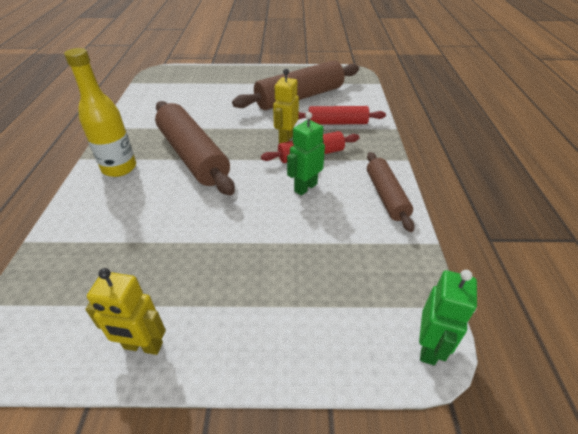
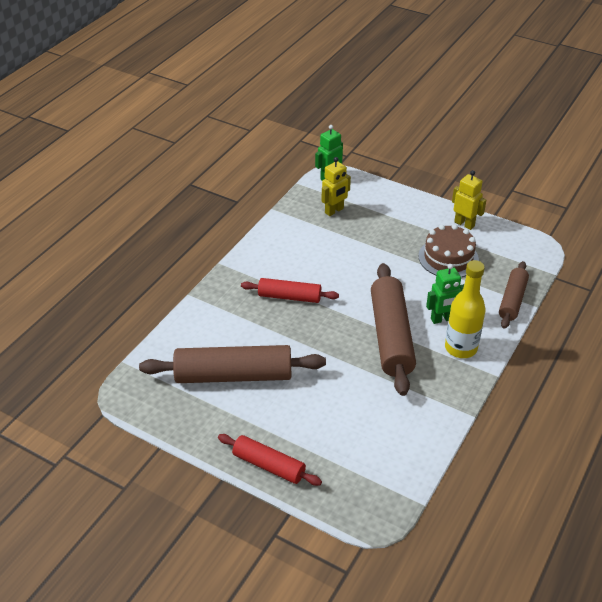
camera: 150 degrees left, 0 degrees up
yellow robot [273,69,299,144] -> yellow robot moved to [322,157,351,216]
green robot [287,112,325,195] -> green robot moved to [426,264,464,324]
red rolling pin [298,106,386,125] -> red rolling pin moved to [218,434,322,486]
brown rolling pin [367,152,415,232] -> brown rolling pin moved to [499,261,529,329]
none -> brown cake [418,224,479,277]

